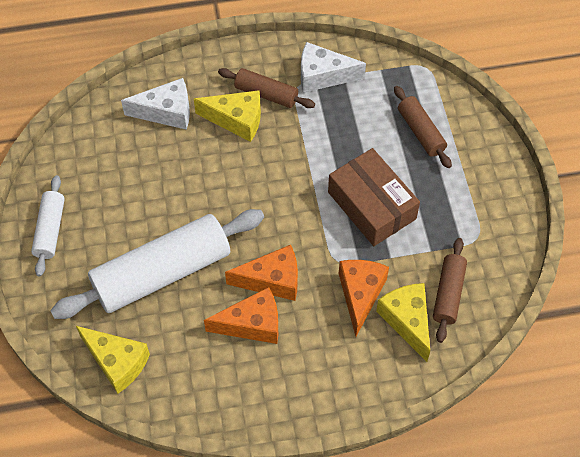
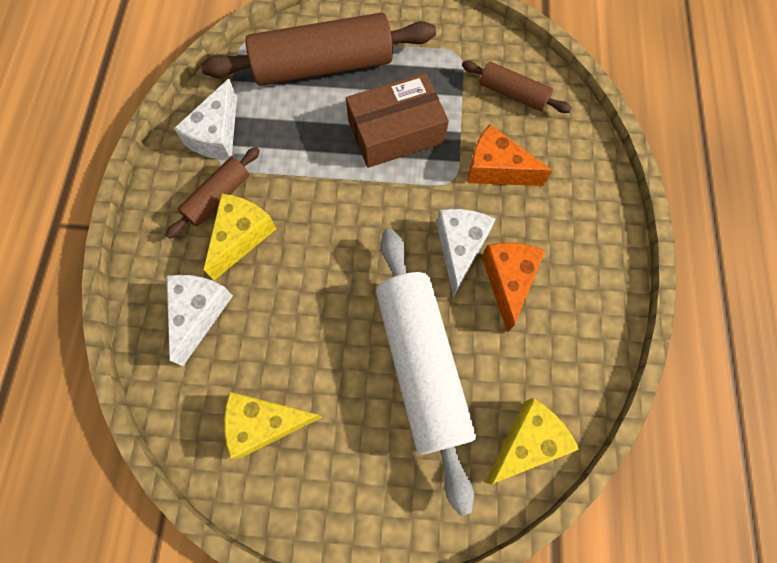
camera: 75 degrees left, 10 degrees up
white rolling pin [31,175,65,276] -> none
orange cheese [225,245,298,301] -> white cheese [436,209,495,297]
yellow cheese [376,283,430,362] -> yellow cheese moved to [224,392,322,459]
brown rolling pin [394,86,452,168] -> brown rolling pin [201,13,436,86], size x2.00

